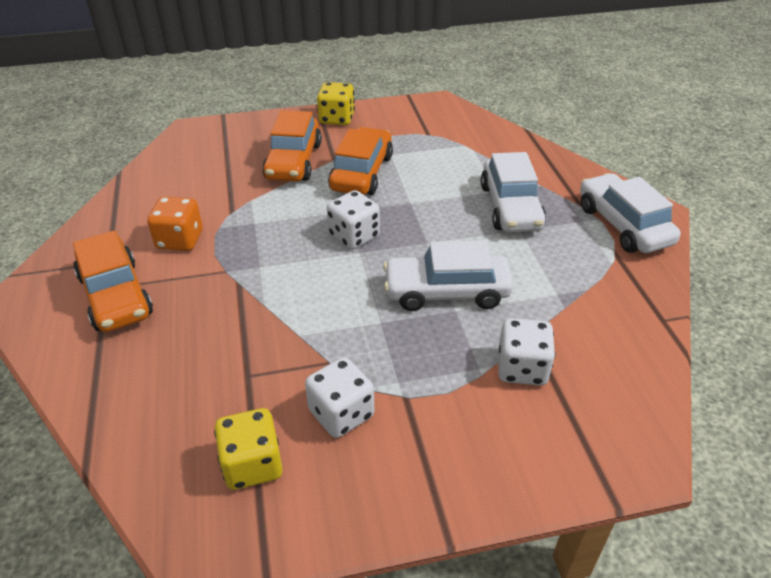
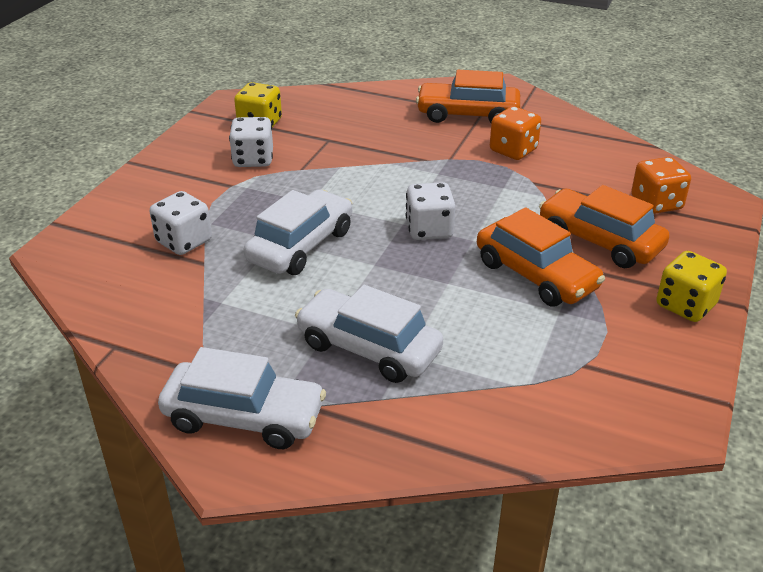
camera: 125 degrees right, 5 degrees down
none -> orange dice [631,157,691,214]

